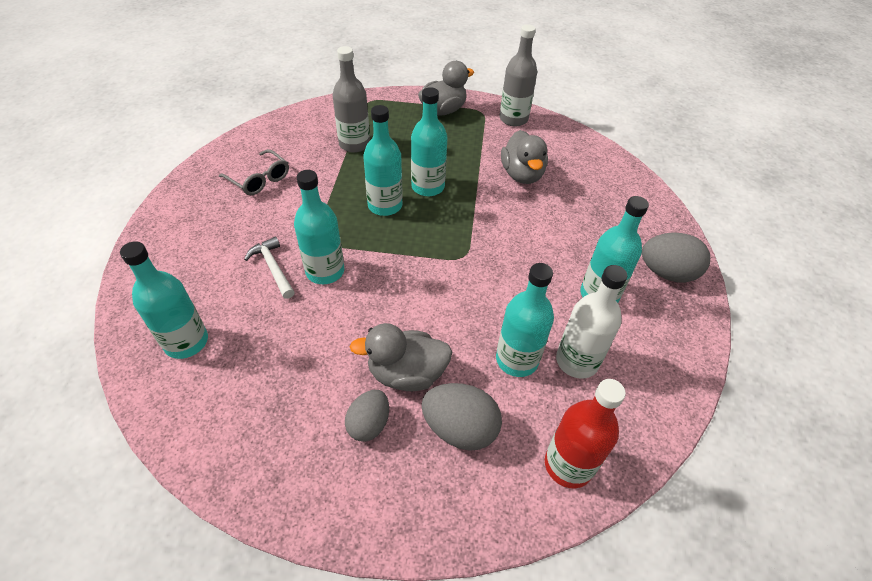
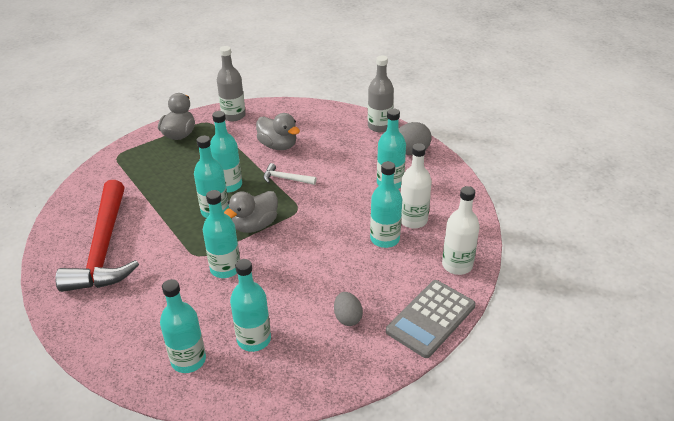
camera: 40 degrees left, 10 degrees down
grey glasses [219,149,289,195] -> red hammer [55,180,139,292]
white hammer [244,237,295,299] -> white hammer moved to [264,163,317,185]
grey bottle [333,46,370,153] -> grey bottle moved to [368,55,394,132]
grey duck [349,323,452,391] -> grey duck moved to [224,191,278,233]
grey egg [421,383,502,451] -> none
red bottle [545,379,626,488] -> white bottle [442,186,480,275]
none -> turquoise bottle [230,259,271,352]
none -> grey calculator [386,280,476,358]

